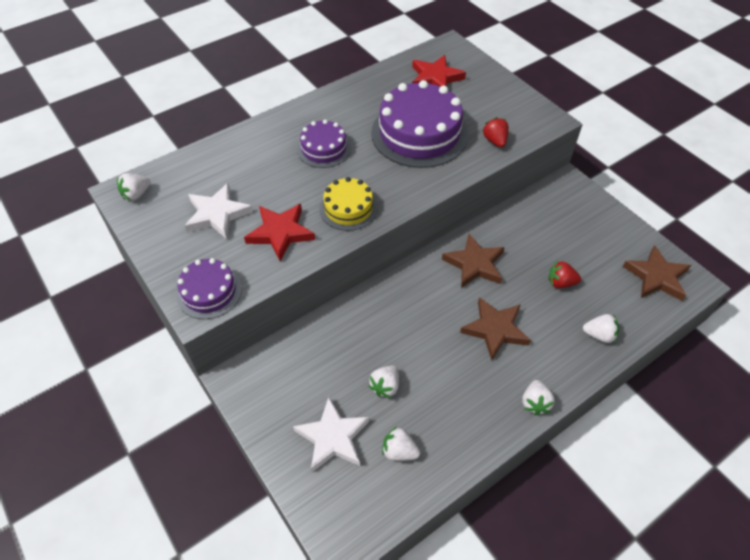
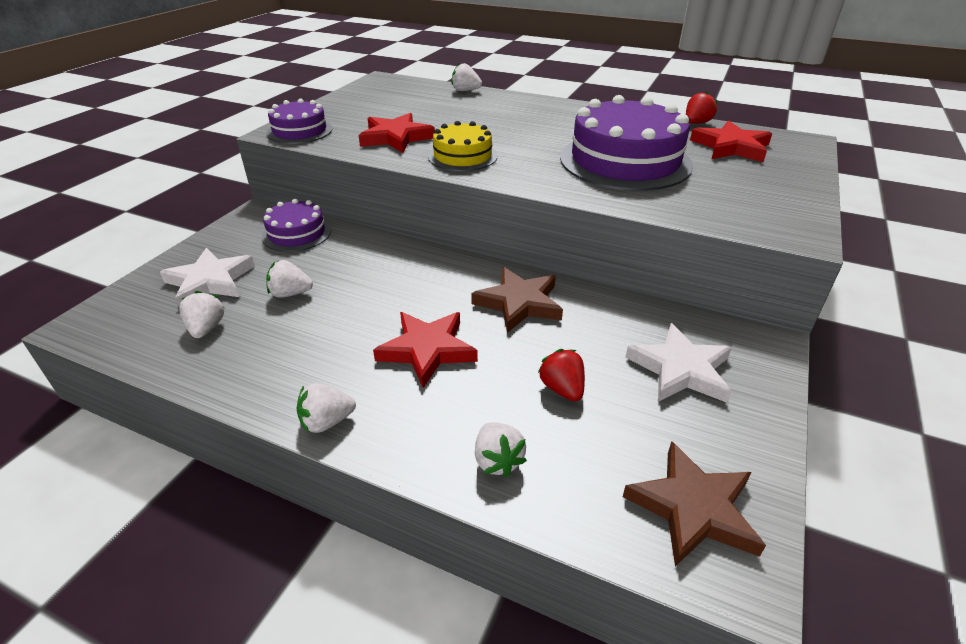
camera: 60 degrees right, 15 degrees down
white strawberry [117,173,151,201] -> white strawberry moved to [452,63,482,91]
white star [185,183,253,239] -> white star moved to [625,323,732,403]
purple cake [297,119,351,168] -> purple cake moved to [262,199,331,252]
brown star [460,297,531,361] -> red star [373,312,478,388]
red strawberry [482,117,509,148] -> red strawberry moved to [686,91,718,124]

